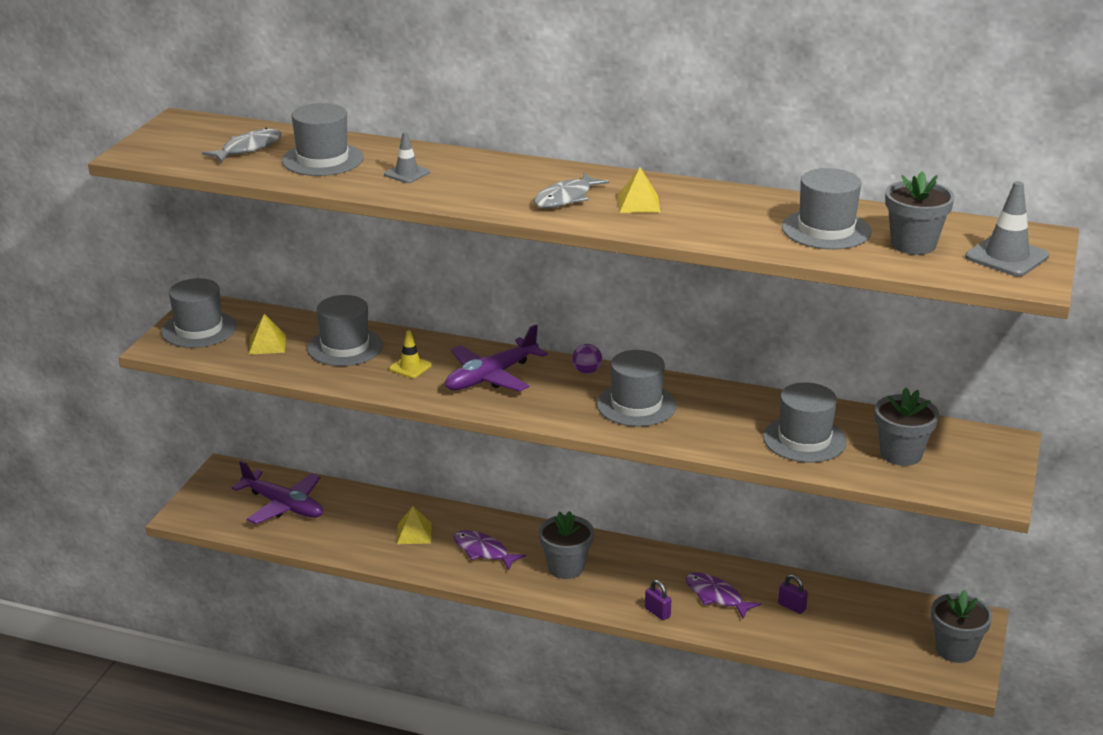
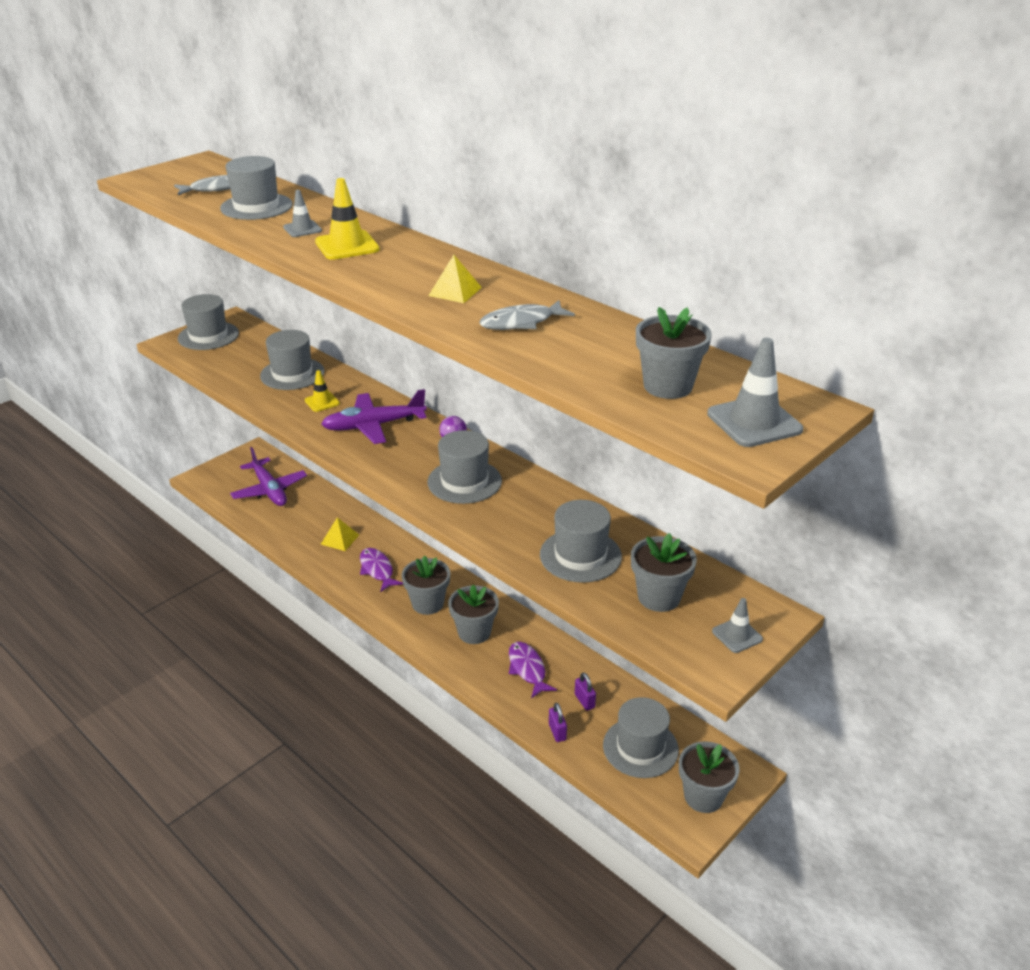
camera: 25 degrees right, 5 degrees up
yellow pyramid [249,314,286,355] -> none
grey fish [534,173,609,208] -> grey fish moved to [479,300,575,330]
purple padlock [645,580,671,620] -> purple padlock moved to [549,703,567,742]
grey hat [782,168,872,249] -> grey hat moved to [603,697,679,778]
none -> yellow traffic cone [315,178,380,260]
none -> grey flower pot [448,585,499,644]
none -> grey traffic cone [712,598,763,653]

